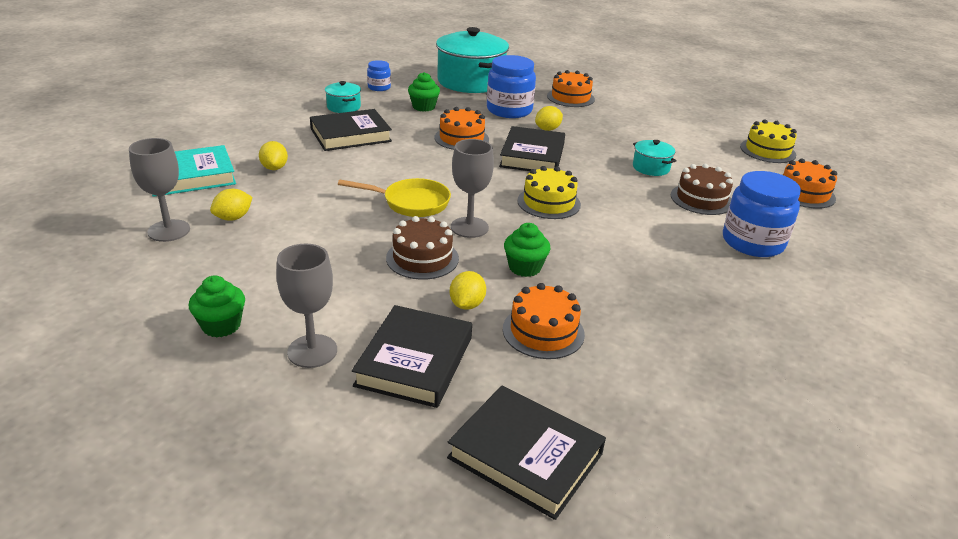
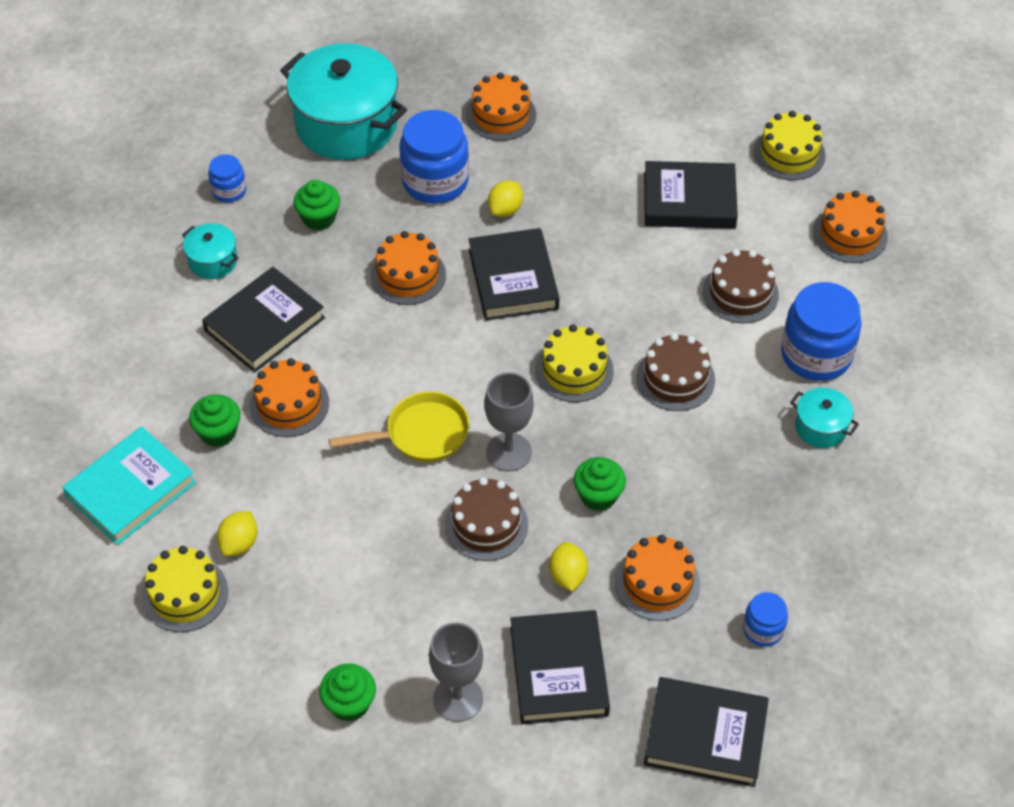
camera: 20 degrees left, 20 degrees up
grey goblet [129,138,190,242] -> yellow cake [142,546,228,632]
yellow lemon [259,141,288,170] -> green cupcake [189,394,241,447]
turquoise pot [633,140,677,176] -> turquoise pot moved to [790,387,859,448]
none -> orange cake [250,358,329,437]
none -> brown cake [636,333,715,411]
none -> black book [644,161,738,229]
none -> blue jar [743,592,788,647]

